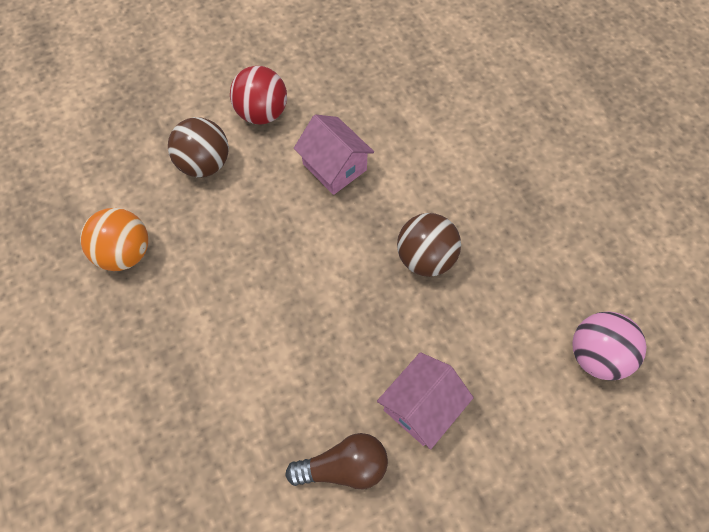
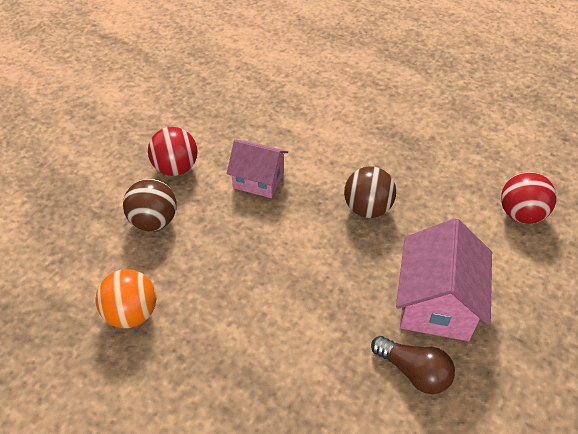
camera: 30 degrees left, 15 degrees down
brown light bulb [285,433,388,489] -> brown light bulb turned 75 degrees clockwise [371,336,455,394]
pink house [377,352,474,449] -> pink house [396,218,492,341], size x1.54
pink ball [572,312,647,381] -> red ball [501,172,556,224]

